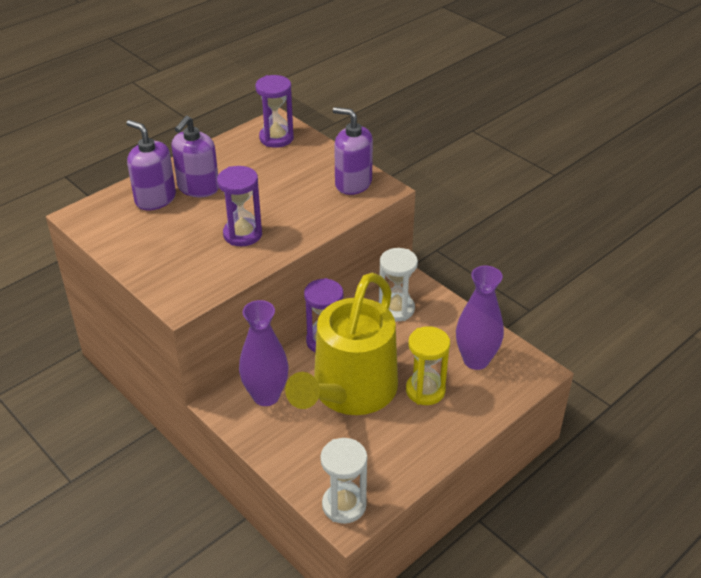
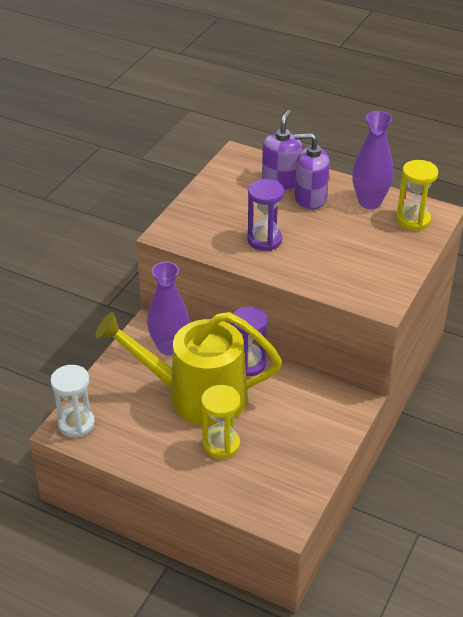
camera: 70 degrees right, 0 degrees up
purple hourglass [255,75,294,148] -> yellow hourglass [396,160,438,230]
purple soap dispenser [333,107,373,195] -> none
white hourglass [379,248,418,321] -> none
purple vase [456,266,504,370] -> purple vase moved to [352,111,394,209]

